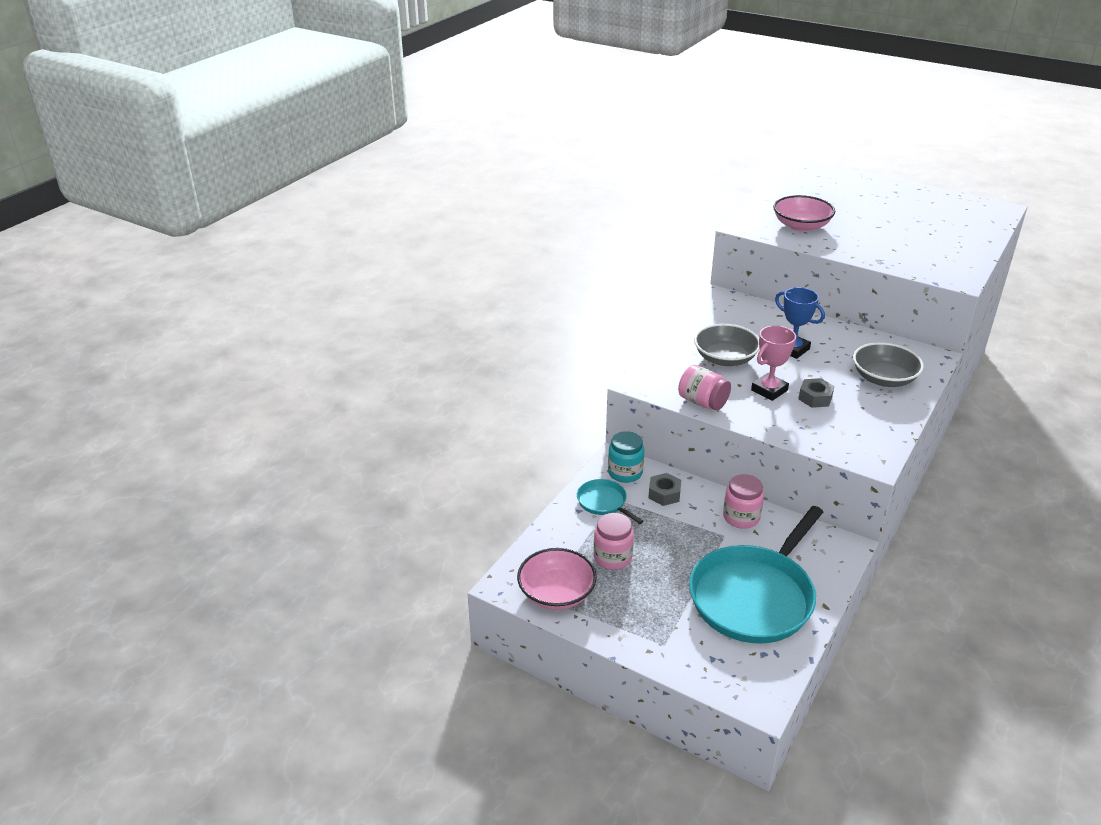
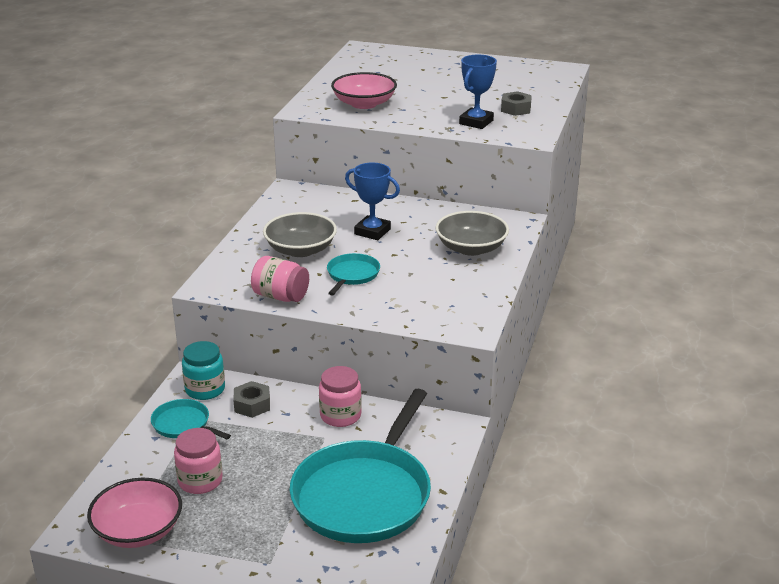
camera: 15 degrees left, 5 degrees down
pink trophy [751,325,796,401] -> turquoise pan [327,253,380,295]
grey nut [798,378,834,408] -> grey nut moved to [501,91,532,116]
none -> blue trophy [459,55,497,129]

